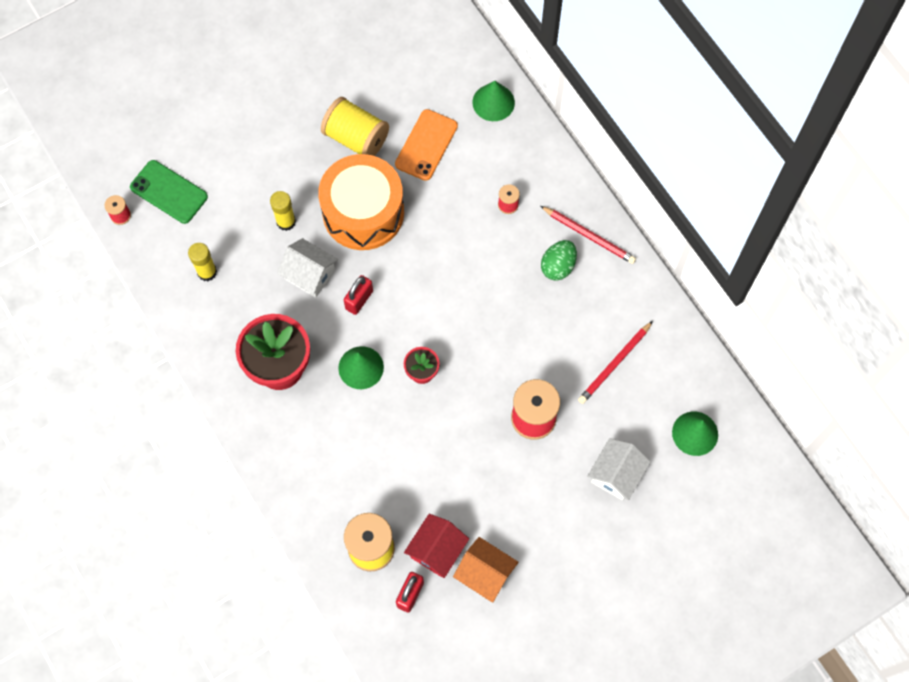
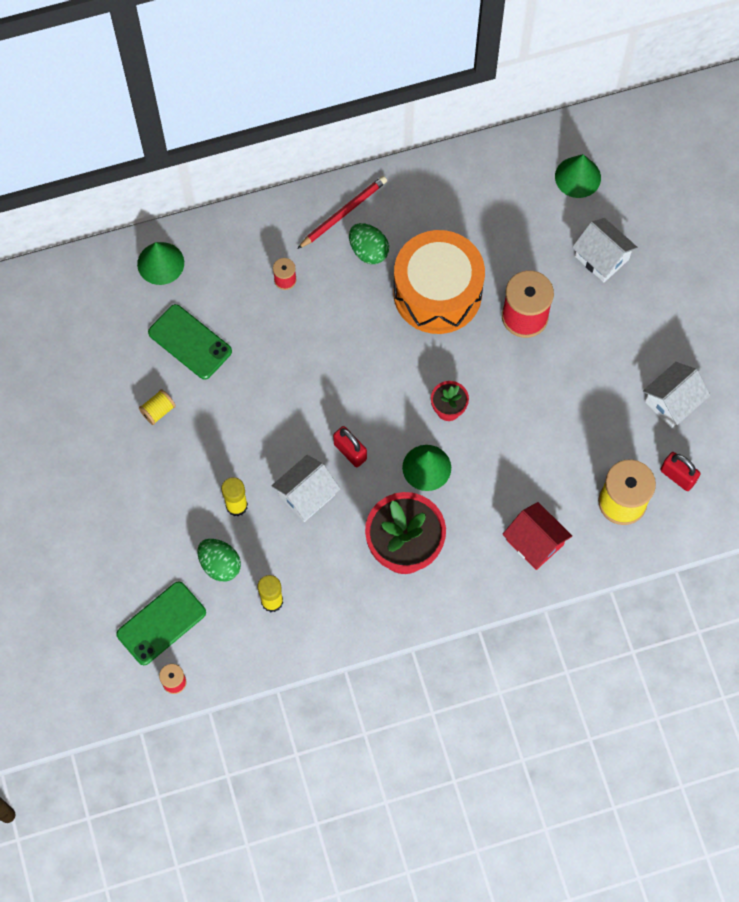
camera: 75 degrees left, 0 degrees up
orange drum [318,154,404,250] -> orange drum moved to [393,230,485,334]
yellow spool [321,97,389,156] -> yellow spool [139,389,176,425], size x0.48
orange phone [395,109,458,181] -> green phone [148,304,232,379]
red house [404,514,469,578] -> red house moved to [502,502,572,570]
orange house [453,537,518,603] -> white house [643,362,711,428]
red pencil [578,321,653,404] -> none
none -> green egg [197,539,241,582]

